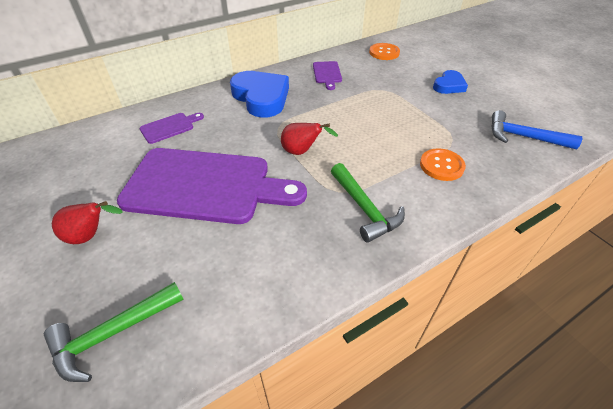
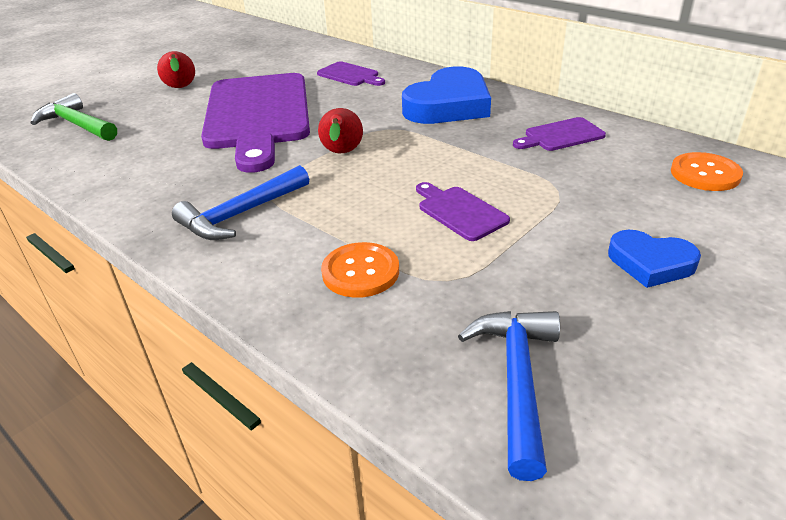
camera: 75 degrees right, 10 degrees down
green hammer [331,163,405,243] -> blue hammer [172,165,309,240]
none -> purple cutting board [416,182,510,241]

